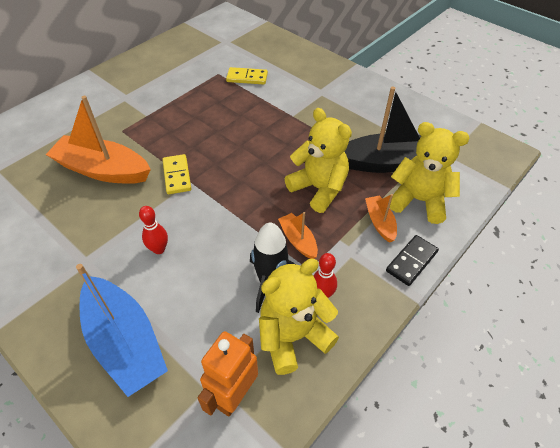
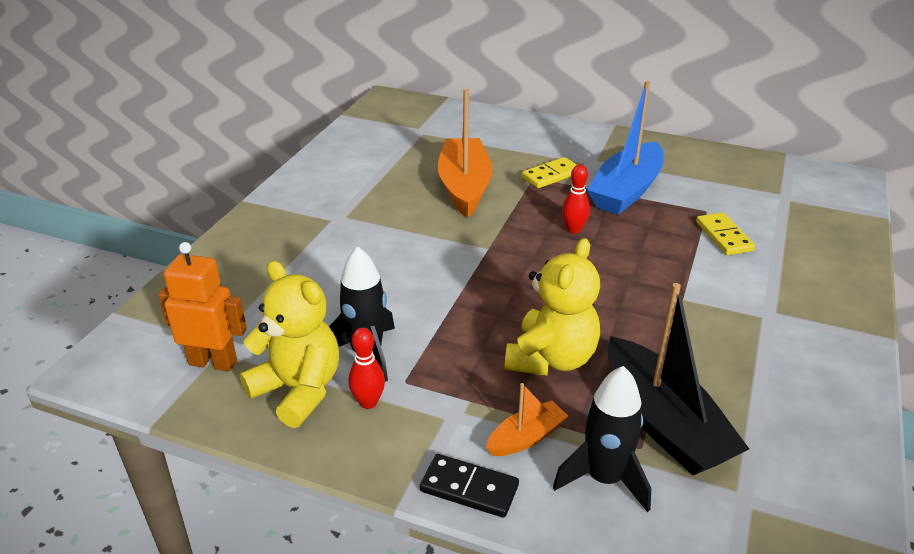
camera: 70 degrees right, 15 degrees down
blue boat [76,264,168,397] -> blue boat moved to [587,81,664,215]
red bowling pin [139,206,168,254] -> red bowling pin moved to [562,164,590,234]
yellow domino [162,154,192,194] -> yellow domino moved to [522,157,577,188]
orange boat [278,212,318,259] -> none
yellow teddy bear [389,122,469,224] -> black rocket [553,366,651,512]

